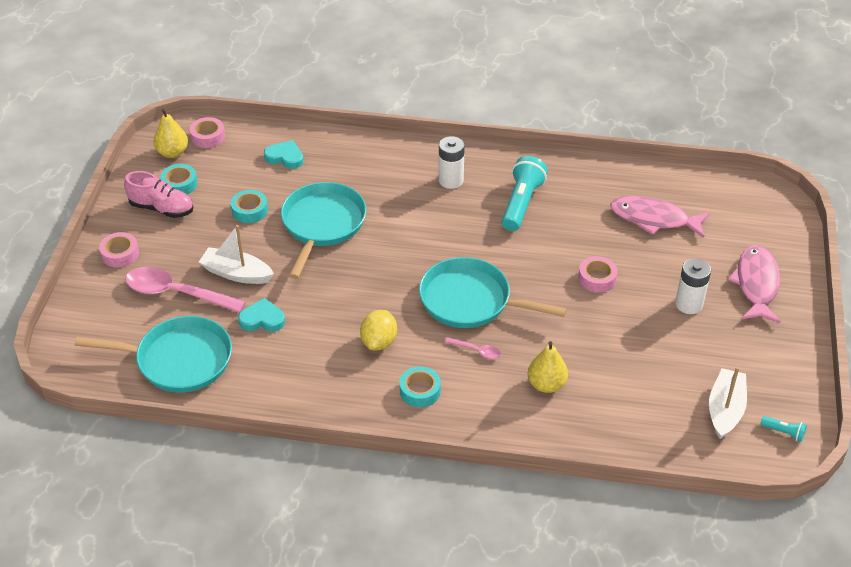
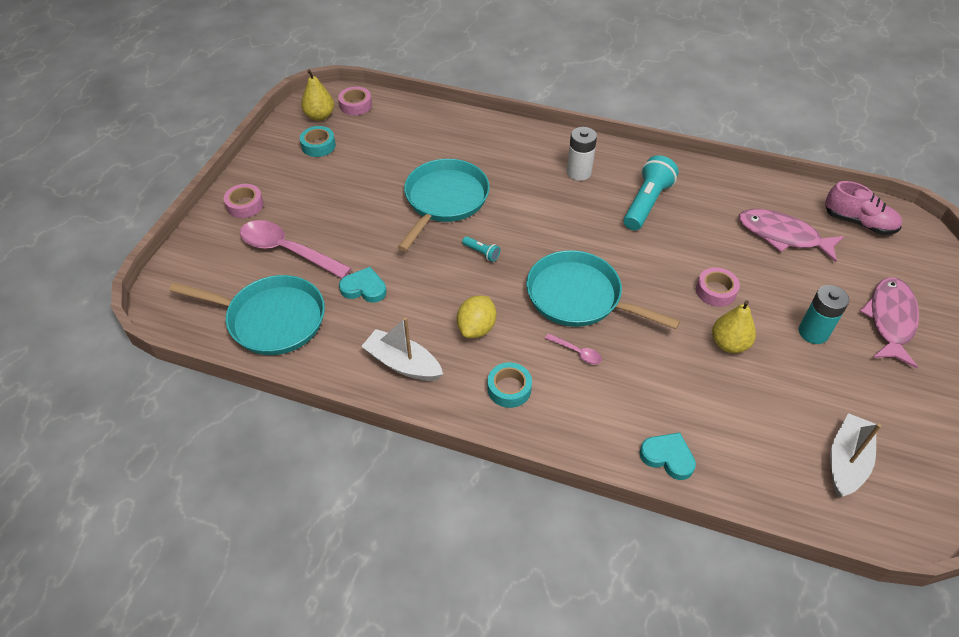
camera: 10 degrees right, 5 degrees up
pink shoe [124,171,194,218] -> pink shoe moved to [825,181,902,235]
white boat [199,225,274,284] -> white boat moved to [361,317,443,381]
turquoise tape [231,190,268,223] -> none
turquoise heart [264,140,304,169] -> turquoise heart moved to [639,433,696,480]
yellow pear [527,341,568,393] -> yellow pear moved to [712,300,756,353]
white battery [675,258,711,314] -> turquoise battery [799,285,849,344]
turquoise flashlight [760,416,807,442] -> turquoise flashlight moved to [462,236,500,262]

